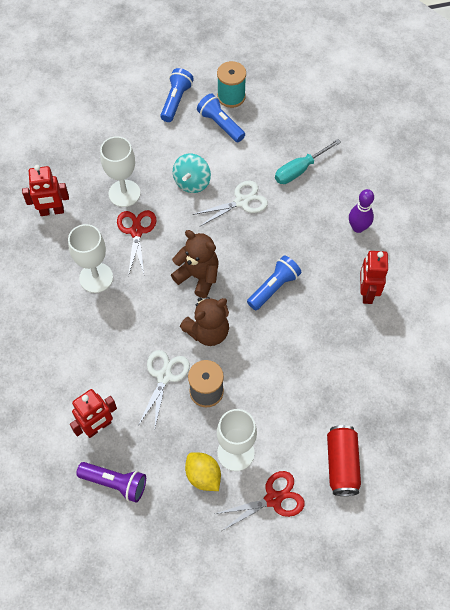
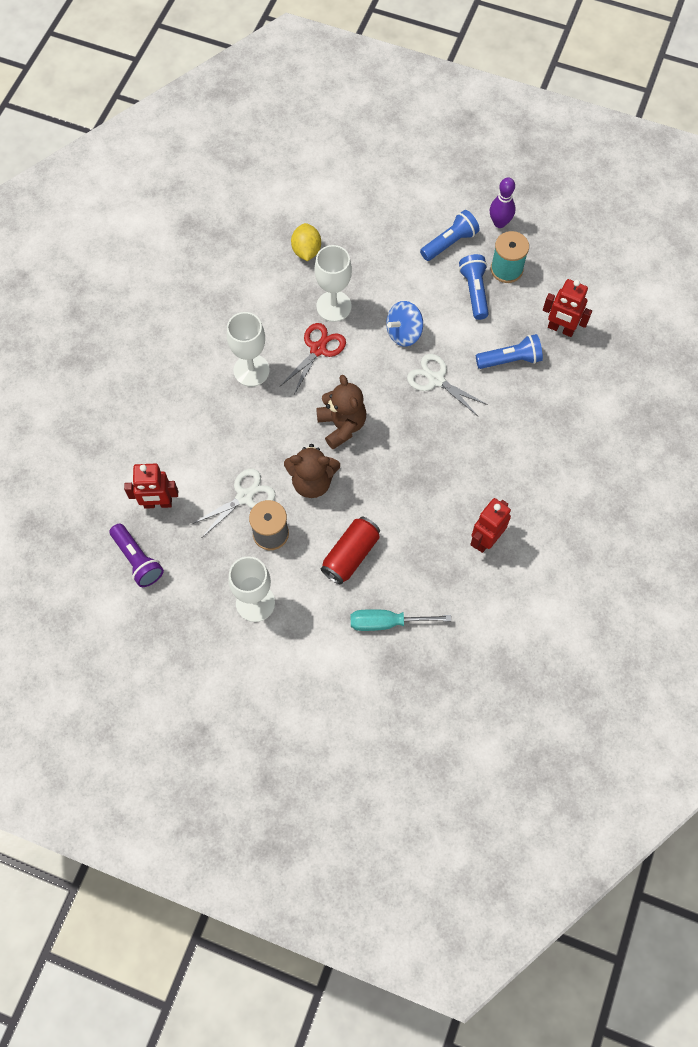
camera: 35 degrees right, 5 degrees up
red robot [22,165,69,216] -> red robot moved to [543,279,592,337]
turquoise spinning top [173,154,211,193] -> blue spinning top [386,301,423,347]
yellow lemon [185,452,221,491] -> yellow lemon moved to [291,223,321,261]
white scissors [193,181,268,227] -> white scissors turned 150 degrees counterclockwise [407,354,488,416]
red scissors [215,471,305,531] -> none
blue flashlight [247,255,302,310] -> blue flashlight moved to [476,334,543,369]
turquoise screwdriver [275,139,341,184] -> turquoise screwdriver moved to [351,609,451,631]
red can [327,425,361,496] -> red can moved to [320,517,380,585]
purple bowling pin [349,189,374,233] -> purple bowling pin moved to [490,177,515,228]

